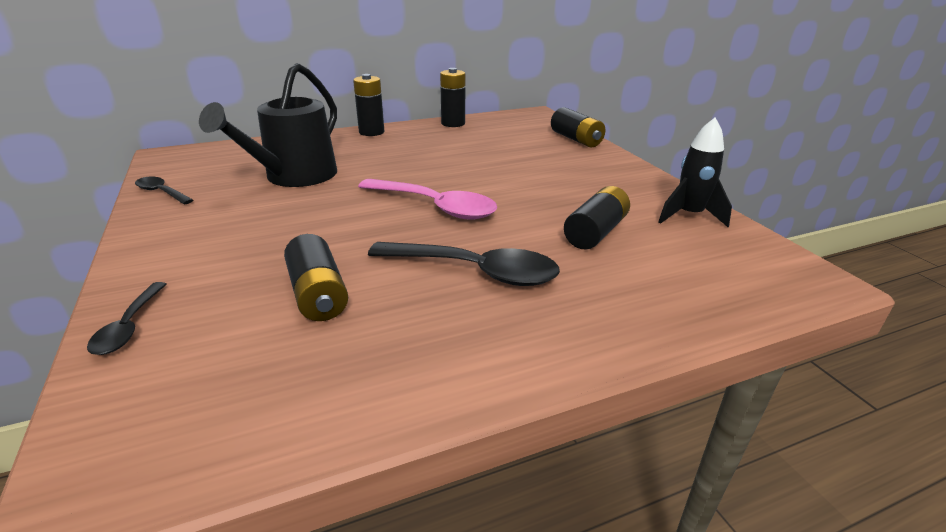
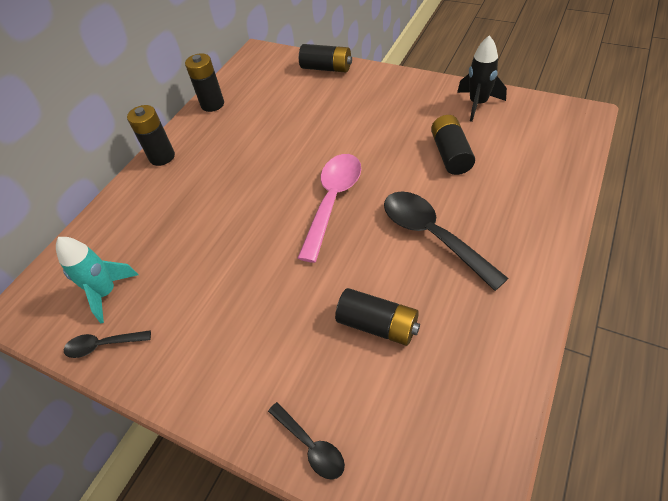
camera: 35 degrees left, 20 degrees up
black watering can [199,63,337,187] -> none
pink spoon [358,179,497,220] -> pink spoon turned 60 degrees counterclockwise [298,154,361,263]
black spoon [368,242,560,286] -> black spoon turned 105 degrees counterclockwise [384,192,509,291]
none -> turquoise rocket [56,237,138,324]

